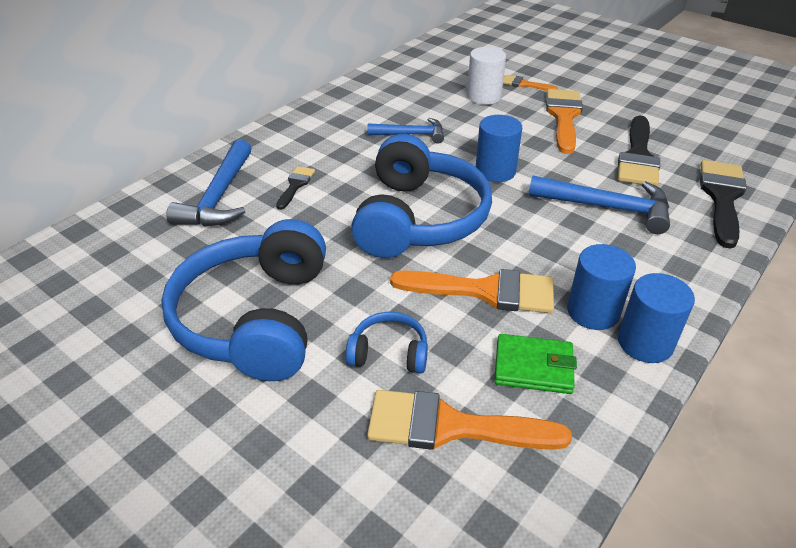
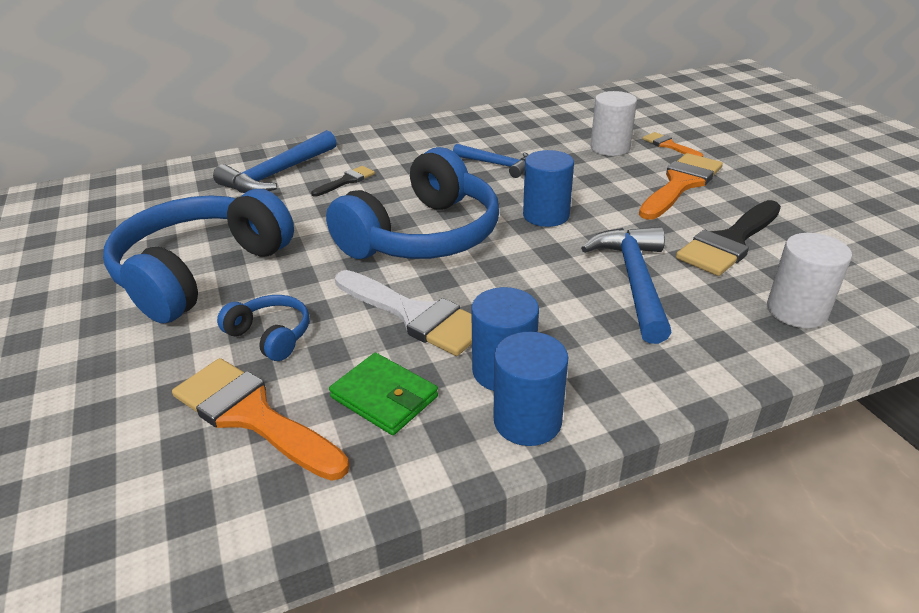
camera: 30 degrees right, 5 degrees down
orange brush [390,269,554,313] -> white brush [335,270,472,356]
blue hammer [528,175,670,234] -> blue hammer turned 135 degrees counterclockwise [581,227,672,344]
black brush [700,160,747,249] -> white cylinder [767,233,852,328]

